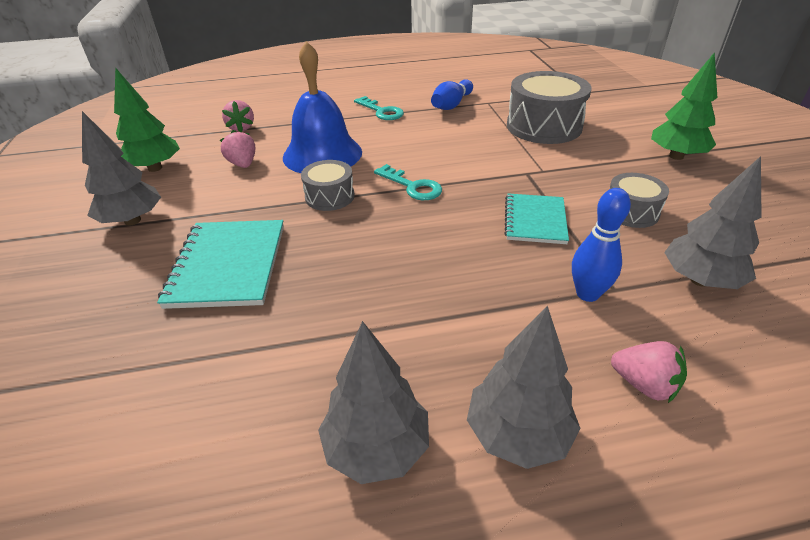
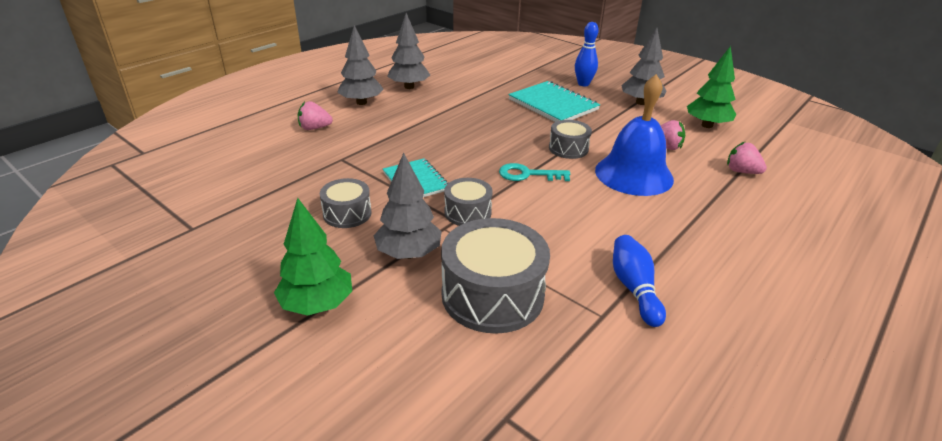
camera: 140 degrees right, 5 degrees down
turquoise key [354,96,404,120] -> none
blue bowling pin [572,188,631,302] -> blue bowling pin moved to [575,22,599,86]
grey tree [664,156,762,289] -> grey tree moved to [373,152,442,259]
none -> grey drum [444,178,493,226]

